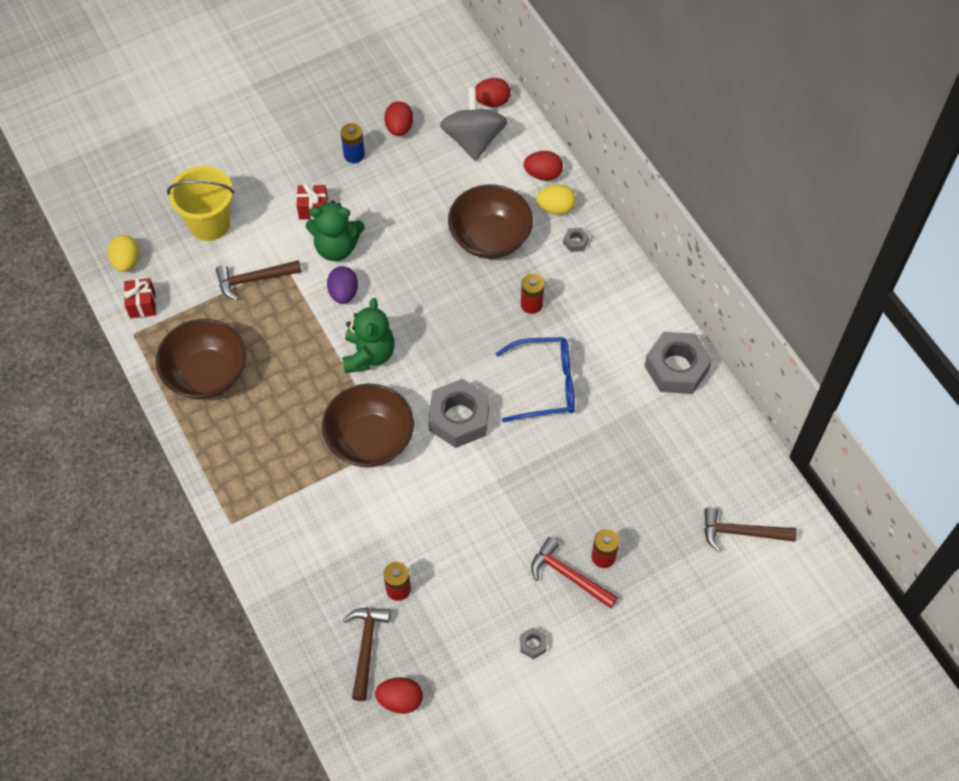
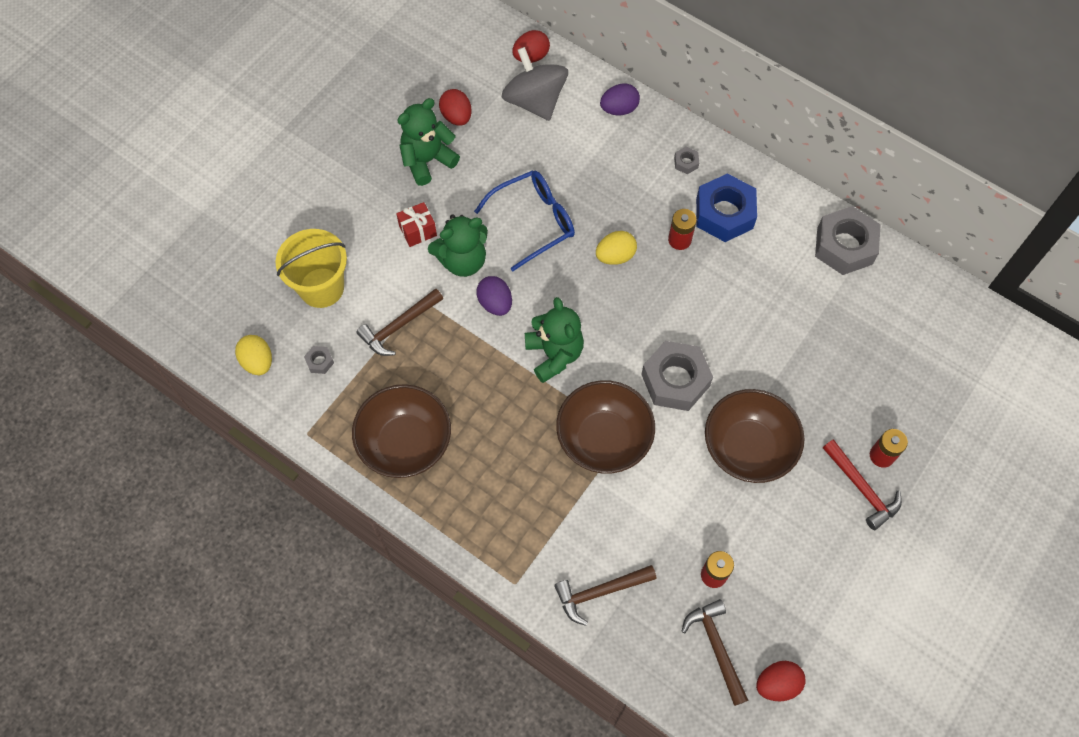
camera: 25 degrees left, 5 degrees up
red gift [124,278,156,318] -> none
blue battery [341,123,365,163] -> green teddy bear [397,98,460,186]
brown bowl [448,185,533,259] -> brown bowl moved to [705,389,805,483]
blue glasses [495,337,575,422] -> blue glasses moved to [474,170,575,271]
grey nut [520,627,547,659] -> grey nut moved to [304,346,334,374]
red egg [524,151,563,181] -> purple egg [600,83,640,116]
red hammer [531,537,618,608] -> red hammer turned 135 degrees counterclockwise [823,439,902,530]
yellow egg [536,184,576,215] -> yellow egg moved to [596,231,637,265]
brown hammer [704,507,797,552] -> brown hammer moved to [554,565,657,626]
none -> blue nut [696,173,757,242]

